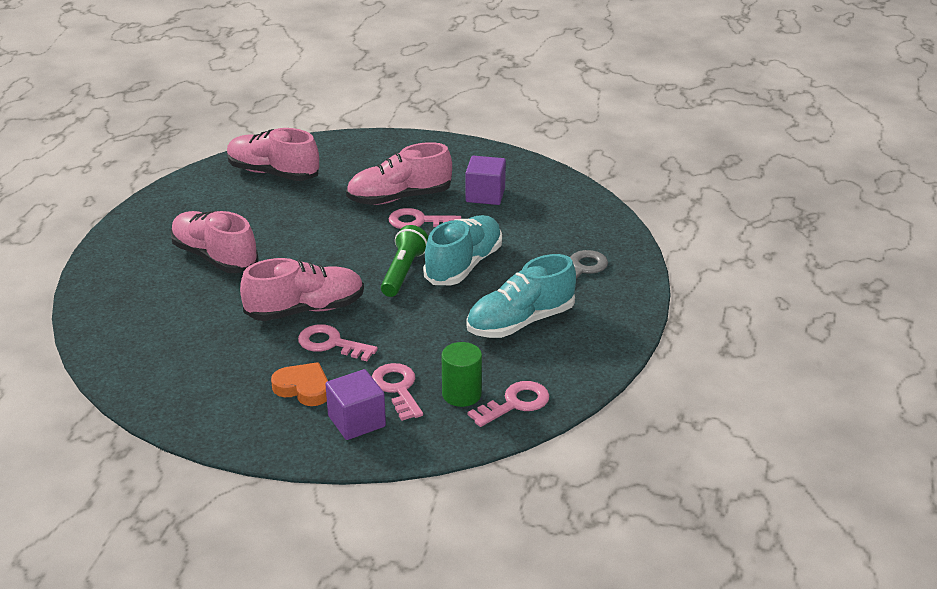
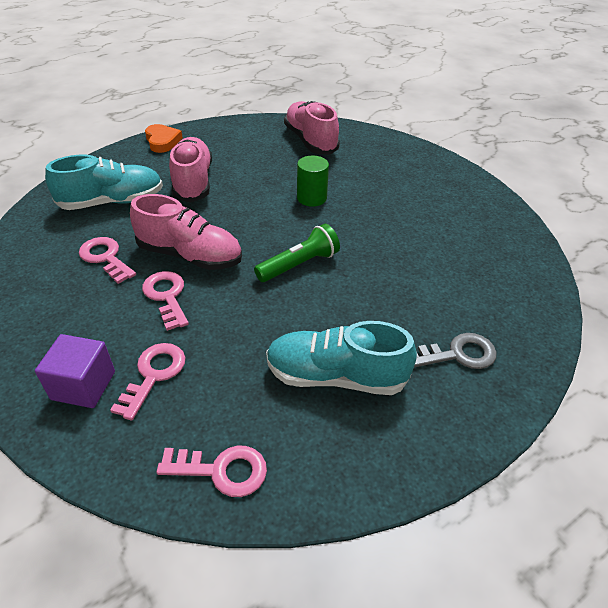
camera: 40 degrees right, 10 degrees up
orange heart [271,362,328,406] -> orange heart moved to [145,124,183,153]
pink shoe [346,142,452,205] -> none
pink key [388,208,461,229] -> pink key moved to [79,237,136,284]
turquoise shoe [423,215,502,285] -> turquoise shoe moved to [45,155,163,210]
green cylinder [442,342,482,407] -> green cylinder moved to [297,156,329,207]
purple cube [466,156,506,205] -> none

